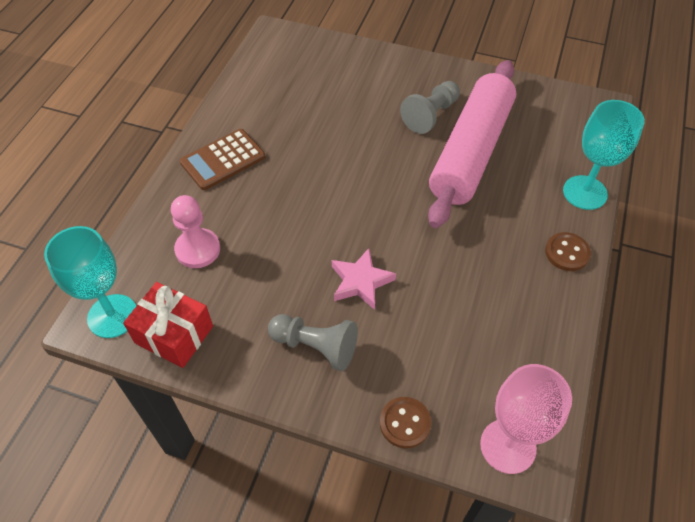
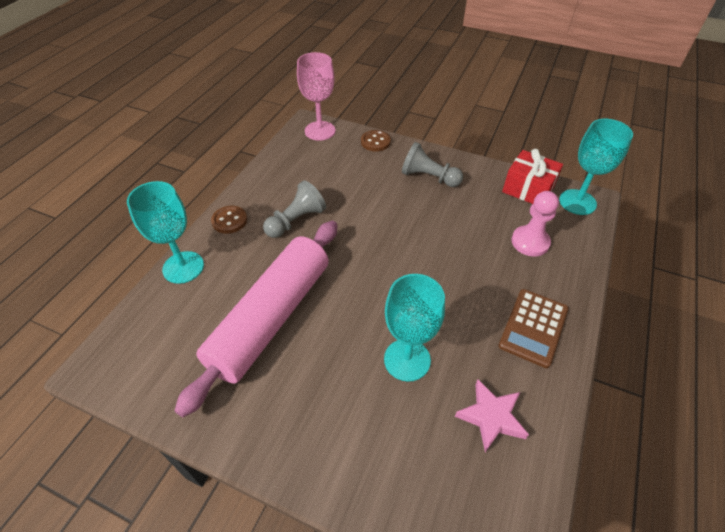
camera: 175 degrees left, 5 degrees down
brown calculator [180,129,266,190] -> brown calculator turned 150 degrees clockwise [499,289,569,368]
pink star [332,248,396,310] -> pink star moved to [455,380,529,452]
grey pawn [400,81,460,134] -> grey pawn moved to [263,180,326,238]
none -> turquoise goblet [384,274,445,382]

